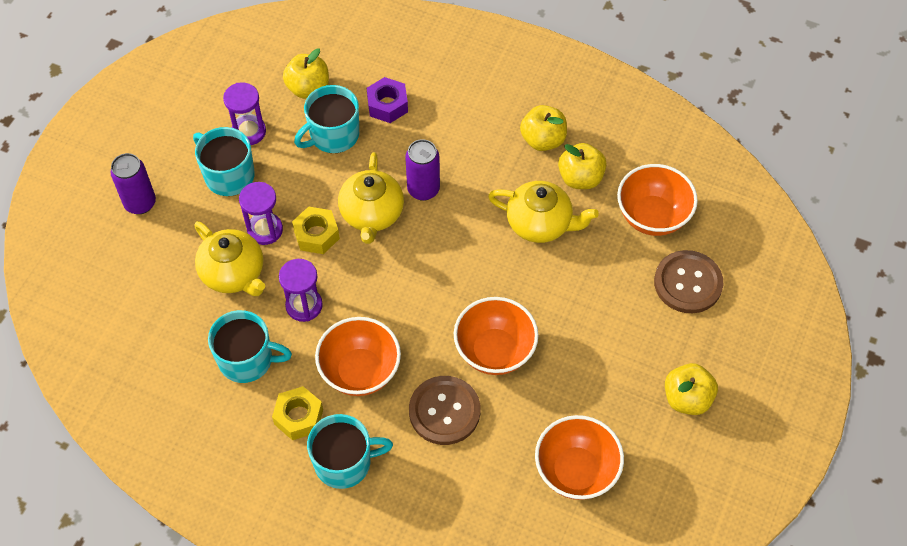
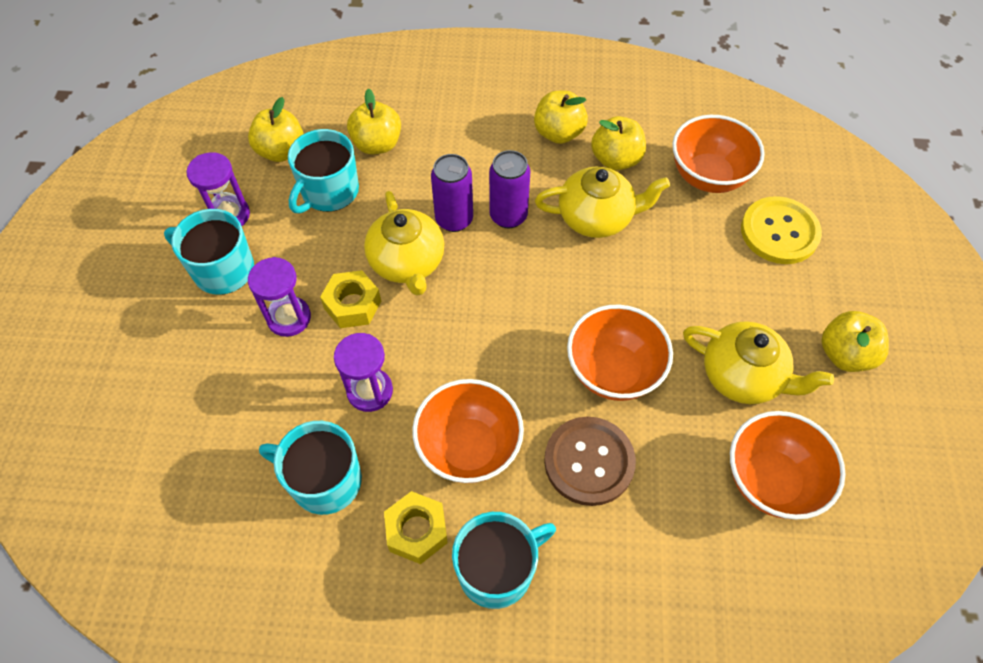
camera: 20 degrees left, 0 degrees up
purple can [110,153,156,214] -> purple can moved to [489,150,531,228]
yellow teapot [195,221,265,296] -> yellow teapot moved to [683,321,834,404]
turquoise mug [208,310,292,383] -> turquoise mug turned 150 degrees counterclockwise [259,421,362,515]
purple nut [367,77,408,123] -> yellow apple [347,88,401,154]
brown button [654,250,723,313] -> yellow button [741,196,822,264]

